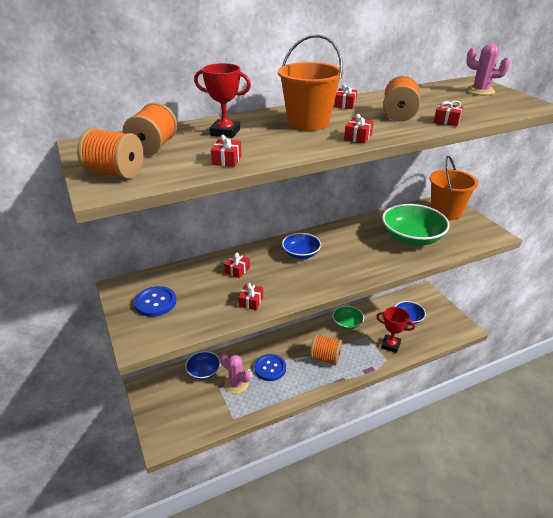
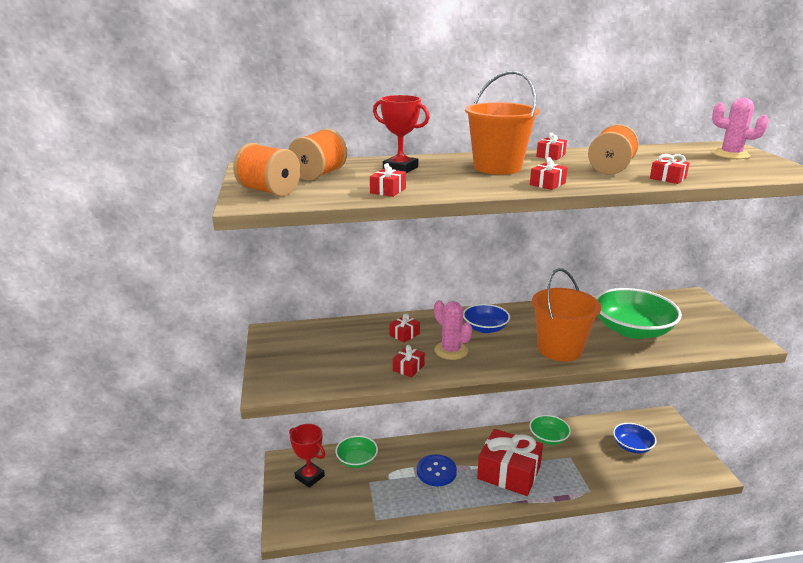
camera: 15 degrees right, 10 degrees down
blue button [134,286,176,317] -> none
blue bowl [185,351,221,380] -> green bowl [335,436,378,468]
pink cactus [220,353,251,394] -> pink cactus moved to [434,300,472,360]
orange spool [310,334,342,365] -> red gift [477,429,543,496]
red trophy [376,307,415,353] -> red trophy moved to [289,424,325,488]
orange bucket [430,156,478,220] -> orange bucket moved to [532,268,601,362]

